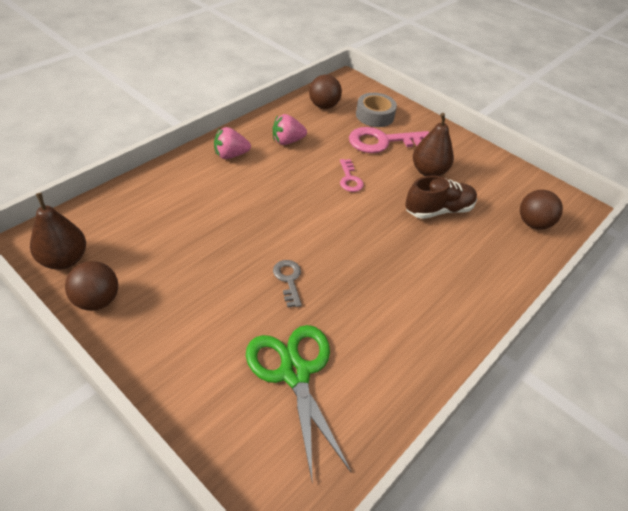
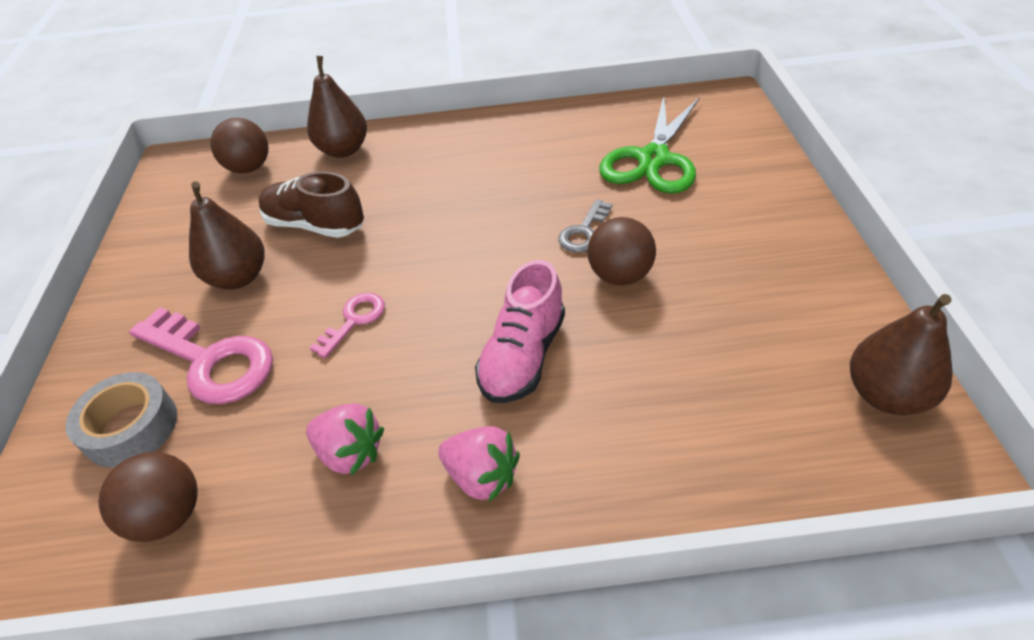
camera: 130 degrees left, 0 degrees up
brown ball [65,261,118,311] -> brown ball moved to [587,217,656,285]
none -> brown pear [307,56,367,158]
none -> pink shoe [475,260,565,403]

